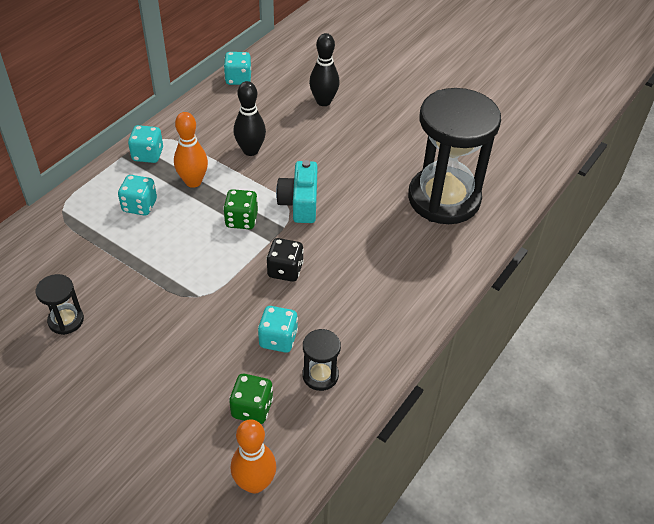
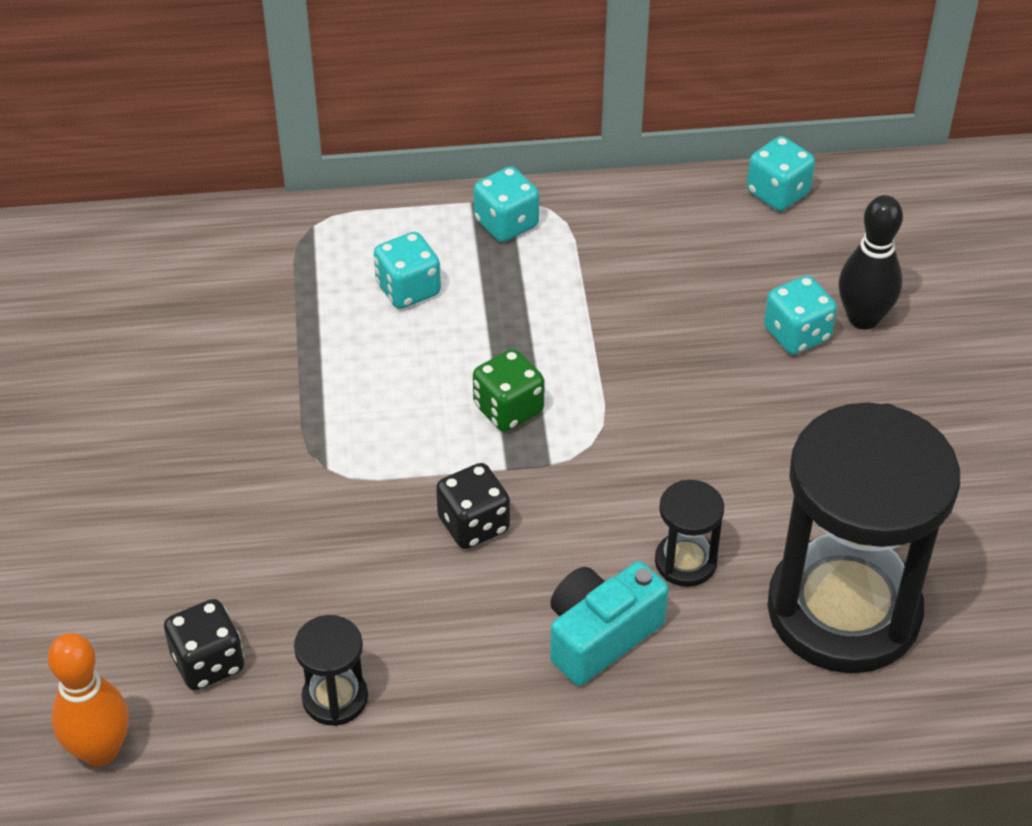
camera: 50 degrees right, 0 degrees up
black hourglass [36,274,84,335] -> black hourglass moved to [655,480,724,587]
orange bowling pin [174,112,208,188] -> none
green dice [229,374,273,424] -> black dice [164,599,244,690]
black bowling pin [234,81,266,156] -> none
turquoise dice [258,306,298,353] -> turquoise dice moved to [764,276,837,354]
turquoise camera [276,160,318,223] -> turquoise camera moved to [550,561,669,686]

